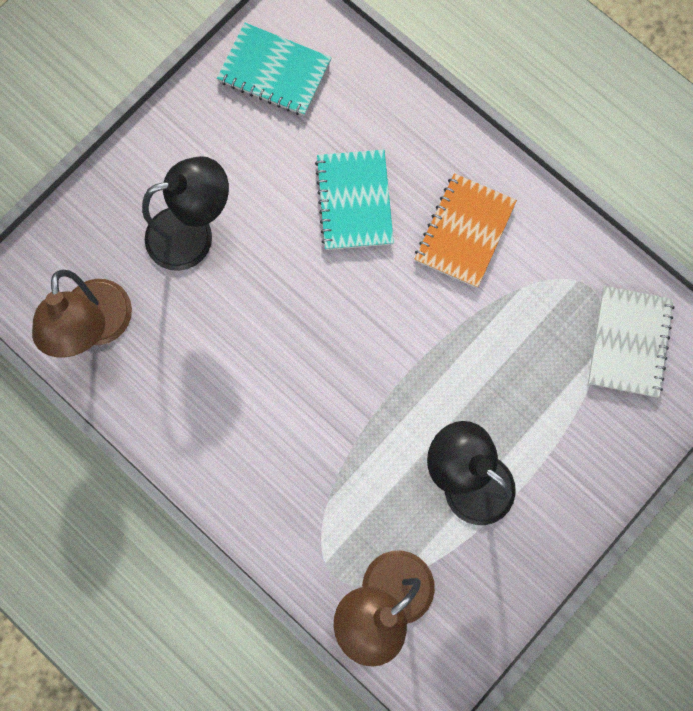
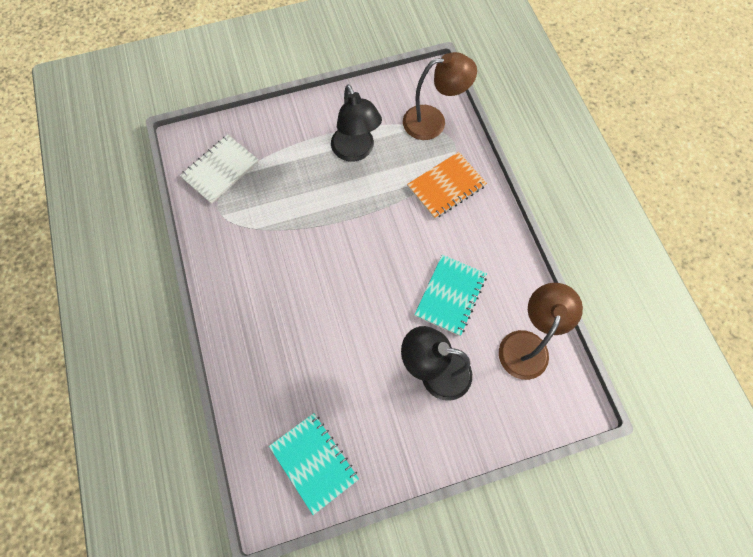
camera: 150 degrees left, 10 degrees down
turquoise notebook [315,150,394,250] -> turquoise notebook moved to [414,255,487,336]
orange notebook [415,173,517,288] -> orange notebook moved to [407,152,487,219]

